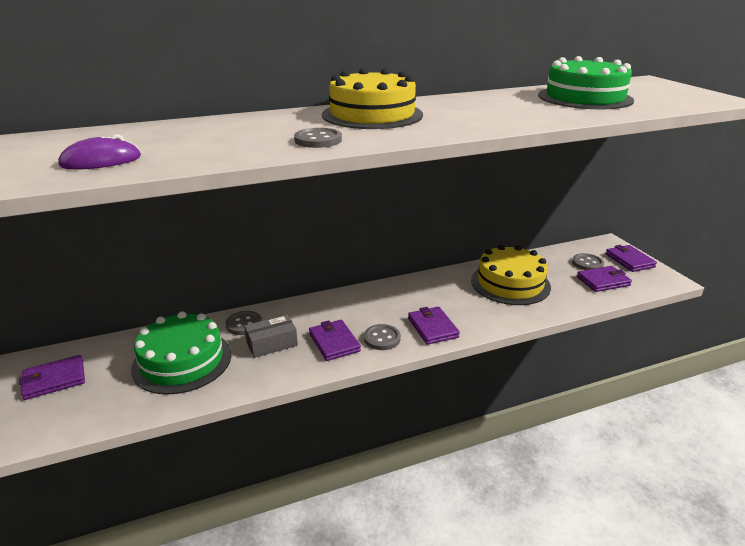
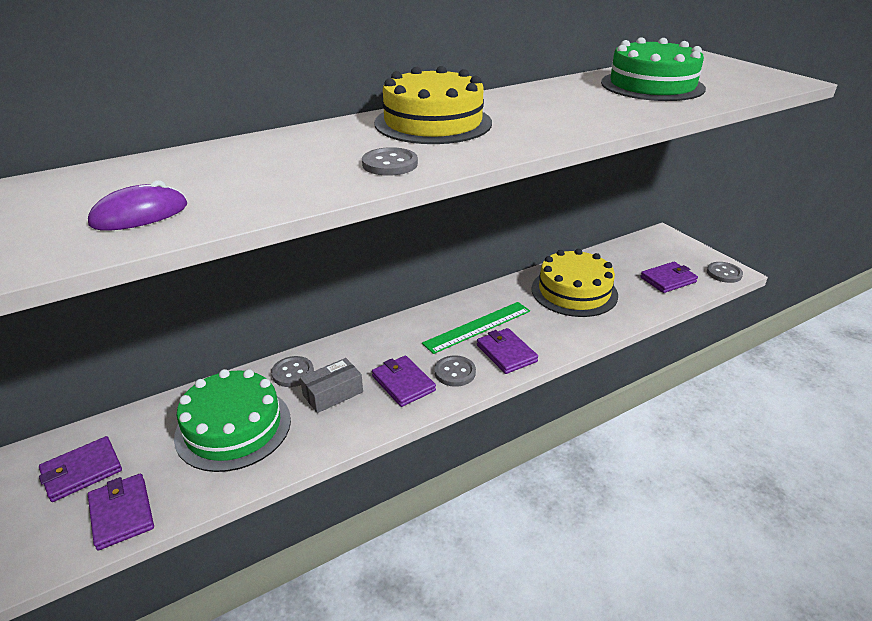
camera: 10 degrees left, 5 degrees up
grey button [572,253,604,270] -> grey button moved to [707,262,743,283]
purple wallet [606,245,657,272] -> purple wallet moved to [88,474,154,551]
none -> green ruler [422,302,530,354]

